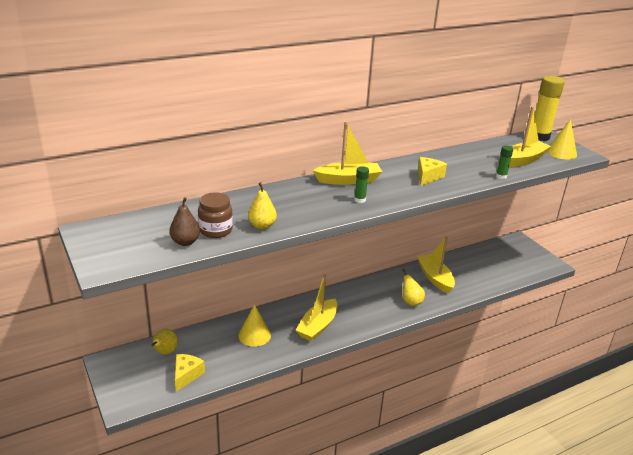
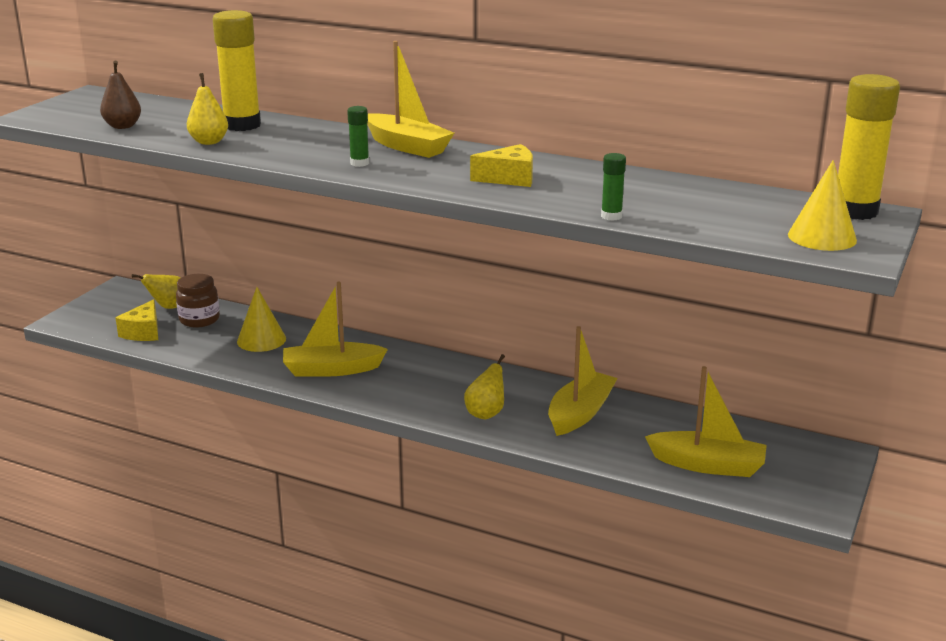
camera: 55 degrees right, 5 degrees down
yellow cheese [175,354,205,392] -> yellow cheese turned 120 degrees clockwise [116,299,158,341]
brown jar [198,192,233,238] -> brown jar moved to [176,274,220,327]
yellow boat [509,106,551,167] -> yellow boat moved to [645,366,767,477]
none -> yellow glue stick [213,10,261,131]

